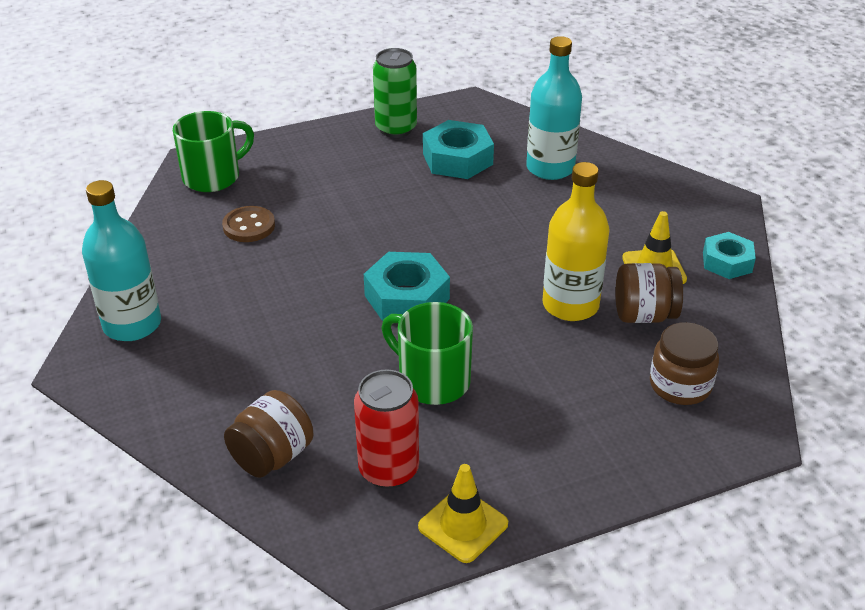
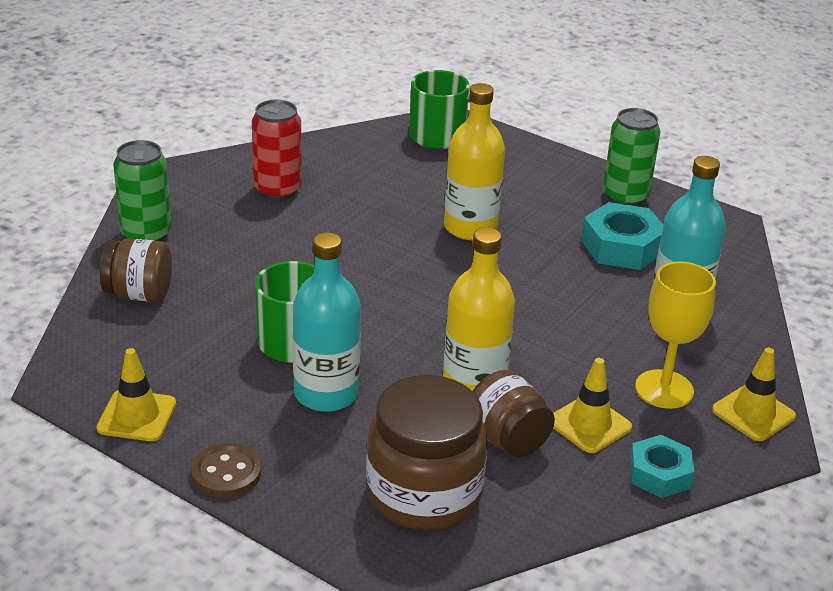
camera: 55 degrees right, 5 degrees down
turquoise bottle [82,180,161,341] -> turquoise bottle moved to [293,232,361,412]
brown button [222,206,275,242] -> brown button moved to [191,443,261,498]
red can [354,370,419,489] -> red can moved to [252,100,302,200]
turquoise nut [364,252,450,321] -> none
brown jar [650,322,719,405] -> brown jar [366,375,487,530], size x1.63
none -> green can [113,140,171,241]
none -> yellow bottle [444,83,505,240]
none -> yellow goblet [635,261,716,409]
none -> yellow traffic cone [712,348,796,441]

